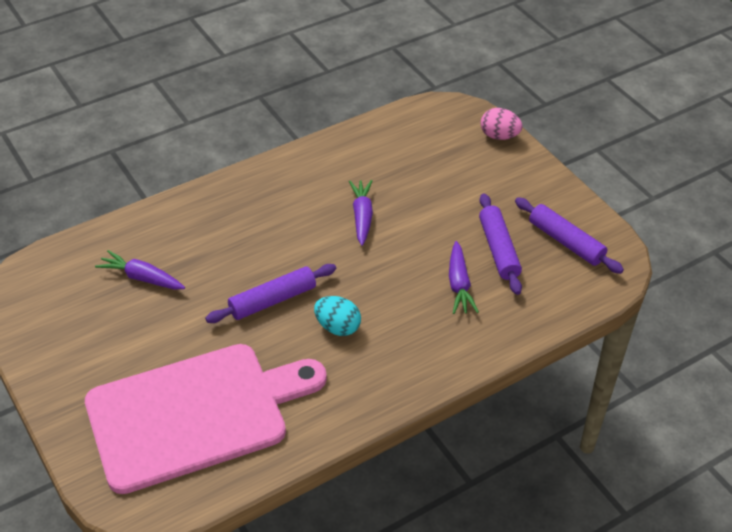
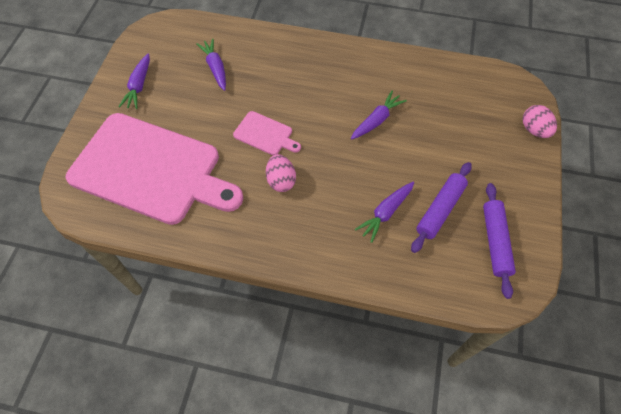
camera: 45 degrees right, 15 degrees up
purple rolling pin [205,264,336,323] -> pink cutting board [233,111,301,155]
turquoise egg [314,296,361,336] -> pink egg [266,154,296,192]
none -> purple carrot [119,53,150,109]

